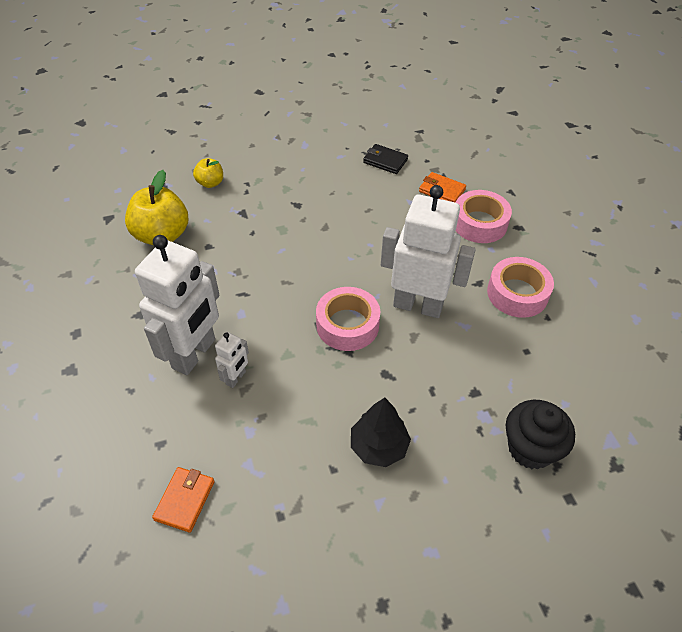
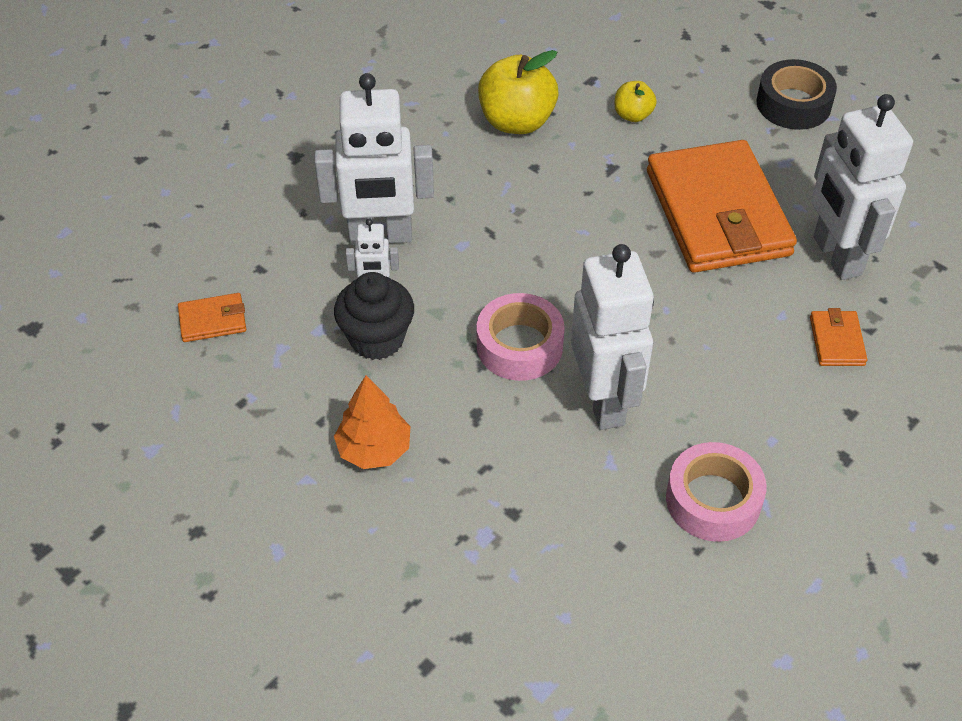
camera: 60 degrees right, 0 degrees up
black tree [351,397,411,467] -> orange tree [334,376,411,469]
black wallet [363,144,408,174] -> white robot [811,94,913,280]
pink tape [456,190,512,243] -> none
black cupcake [506,400,575,469] -> black cupcake moved to [334,272,414,360]
none -> orange wallet [647,140,797,273]
none -> black tape [757,59,837,130]

